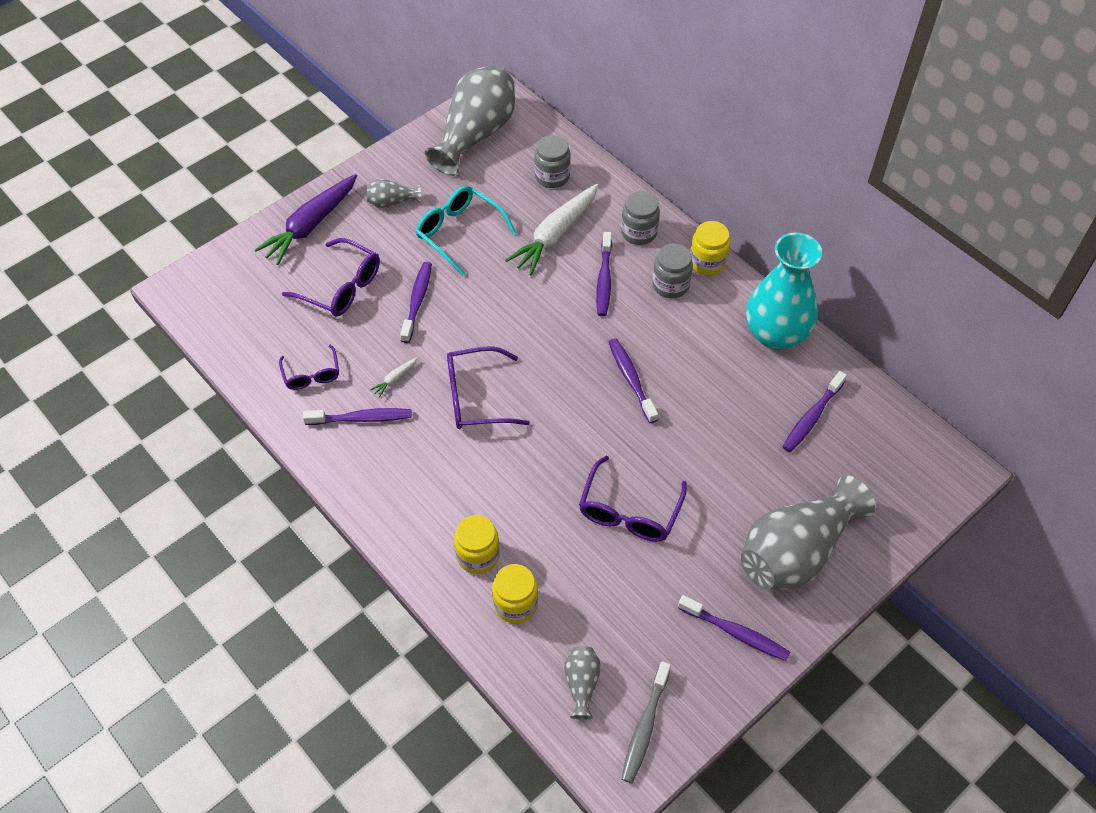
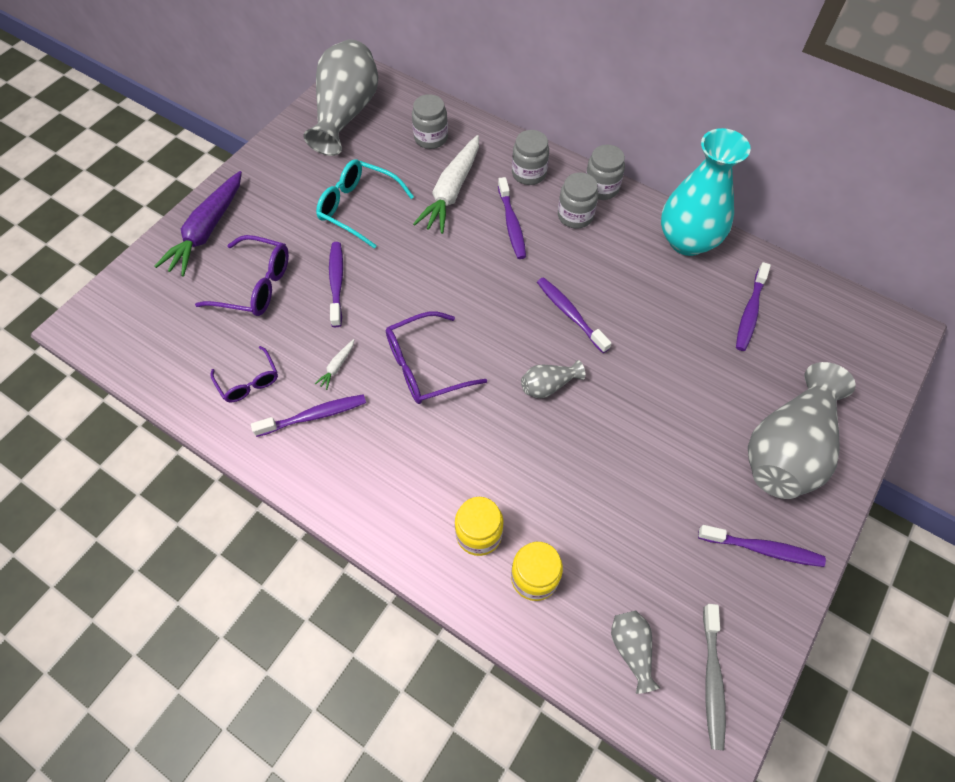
camera: 15 degrees left, 5 degrees up
grey vase [367,179,421,208] -> grey vase moved to [521,360,585,398]
purple glasses [579,456,687,542] -> none
yellow jar [690,221,730,275] -> grey jar [586,145,625,200]

